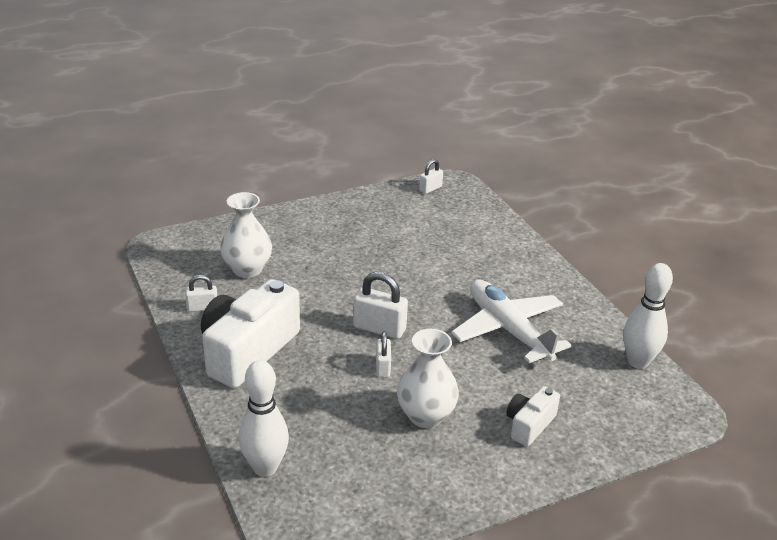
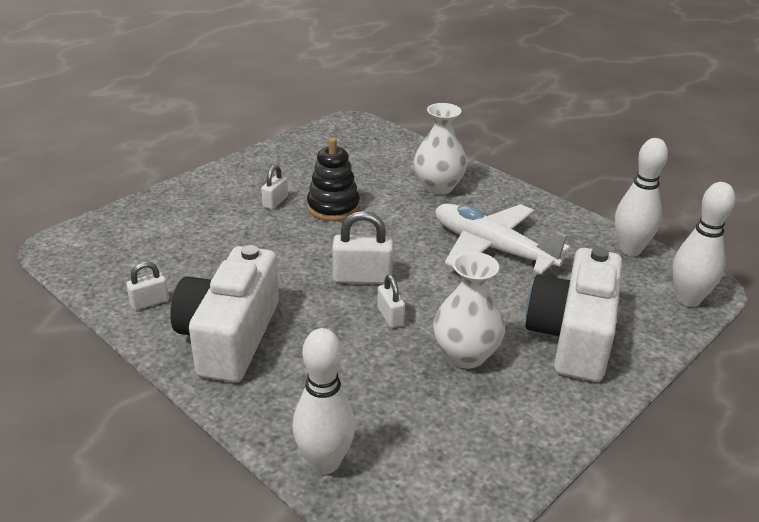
camera: 20 degrees left, 0 degrees up
white vase [220,192,272,278] -> white vase moved to [414,103,467,195]
white padlock [419,159,443,194] -> white padlock moved to [261,165,288,209]
white camera [506,386,560,447] -> white camera [525,247,622,382], size x1.98
none -> black stacking toy [307,138,360,221]
none -> white bowling pin [673,182,735,307]

